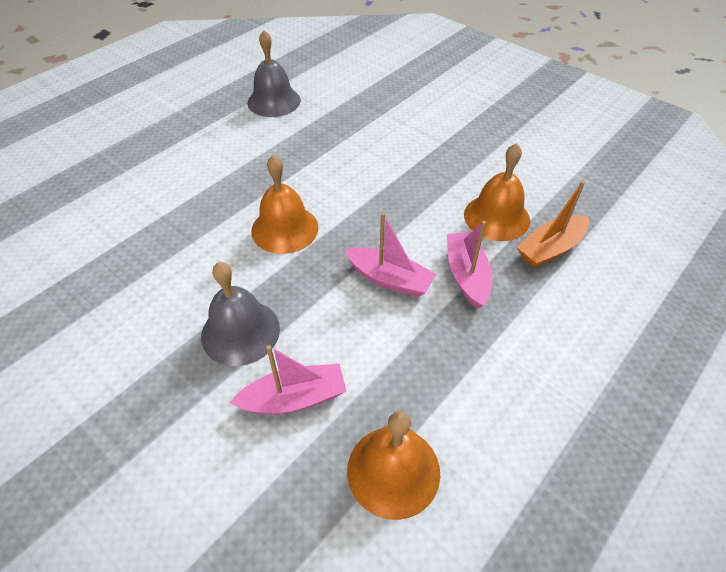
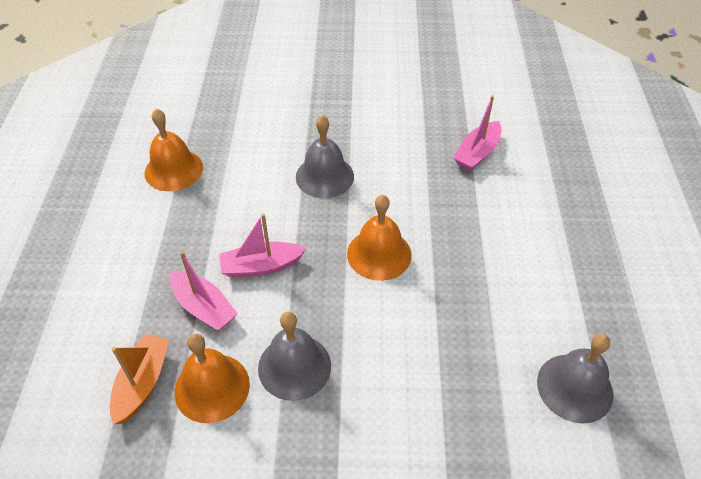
camera: 140 degrees right, 0 degrees up
pink boat [230,345,347,414] -> pink boat moved to [454,95,501,171]
none -> grey bell [258,312,331,401]

